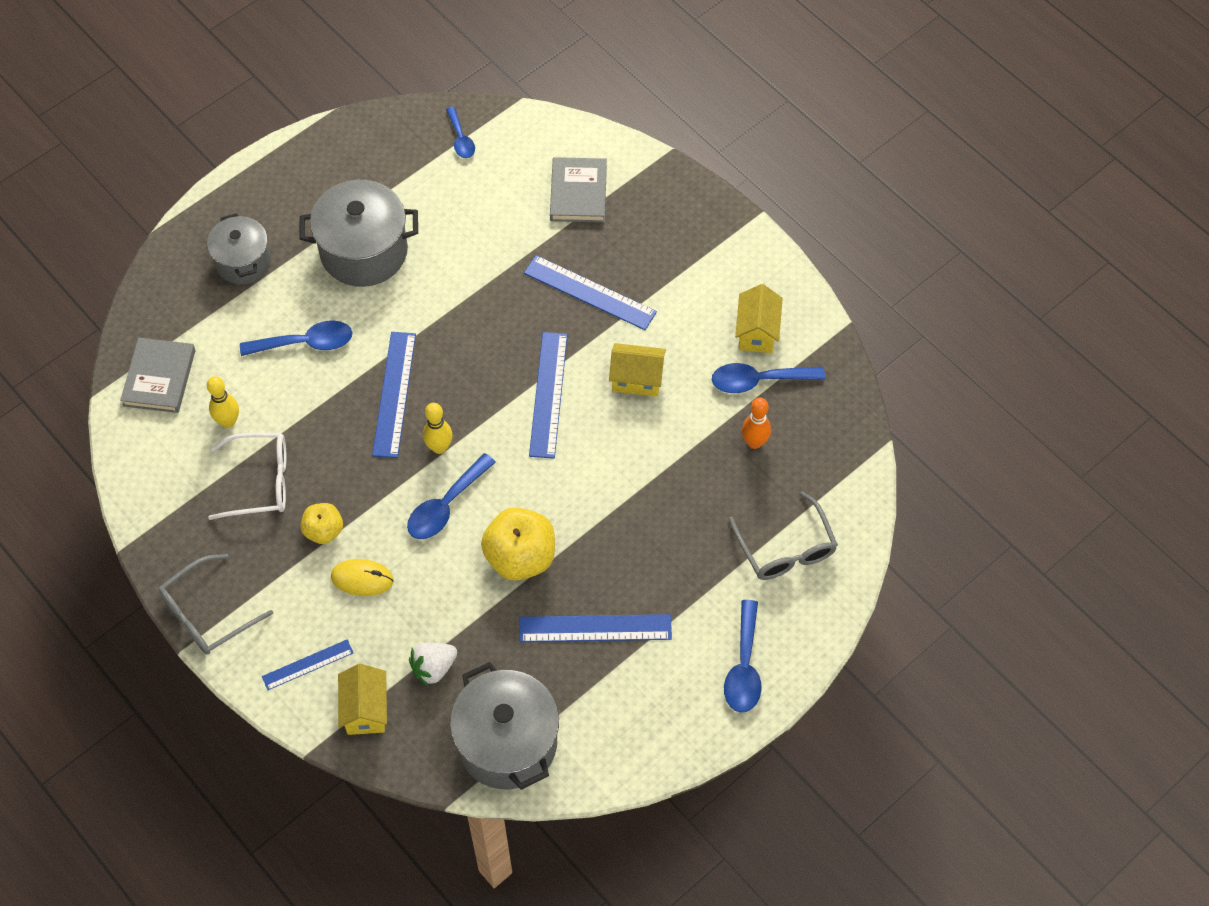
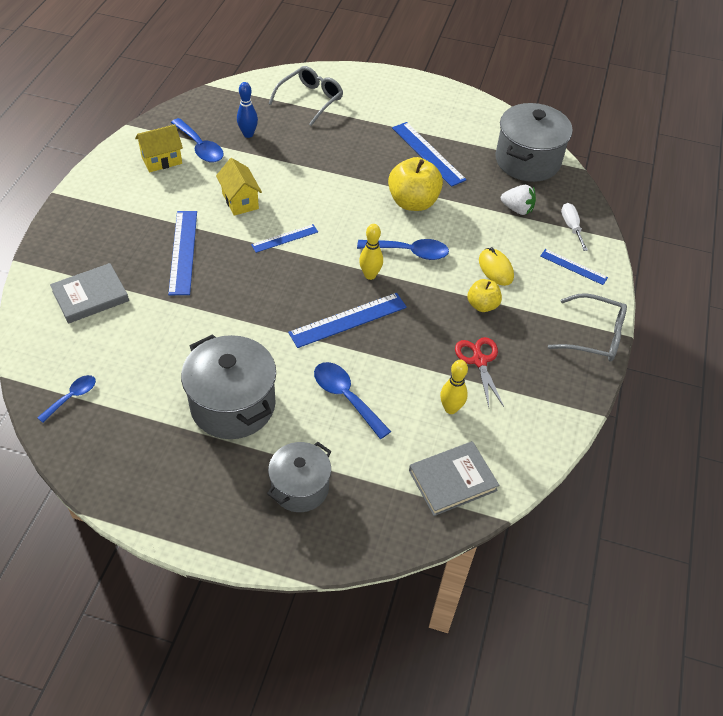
camera: 125 degrees left, 10 degrees down
white glasses [208,433,287,520] -> red scissors [455,337,504,407]
yellow house [338,664,387,735] -> white screwdriver [561,203,588,251]
blue ruler [529,332,568,459] -> blue ruler [251,224,318,253], size x0.60
blue spoon [724,600,762,713] -> none
orange bowling pin [742,398,771,449] -> blue bowling pin [237,82,258,138]

